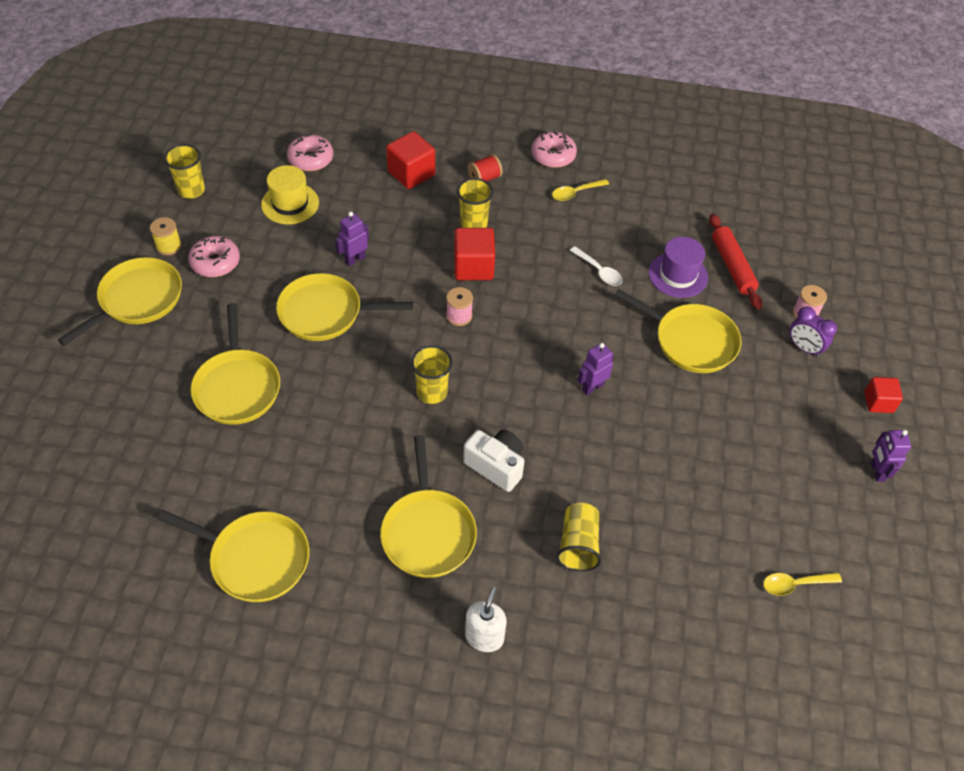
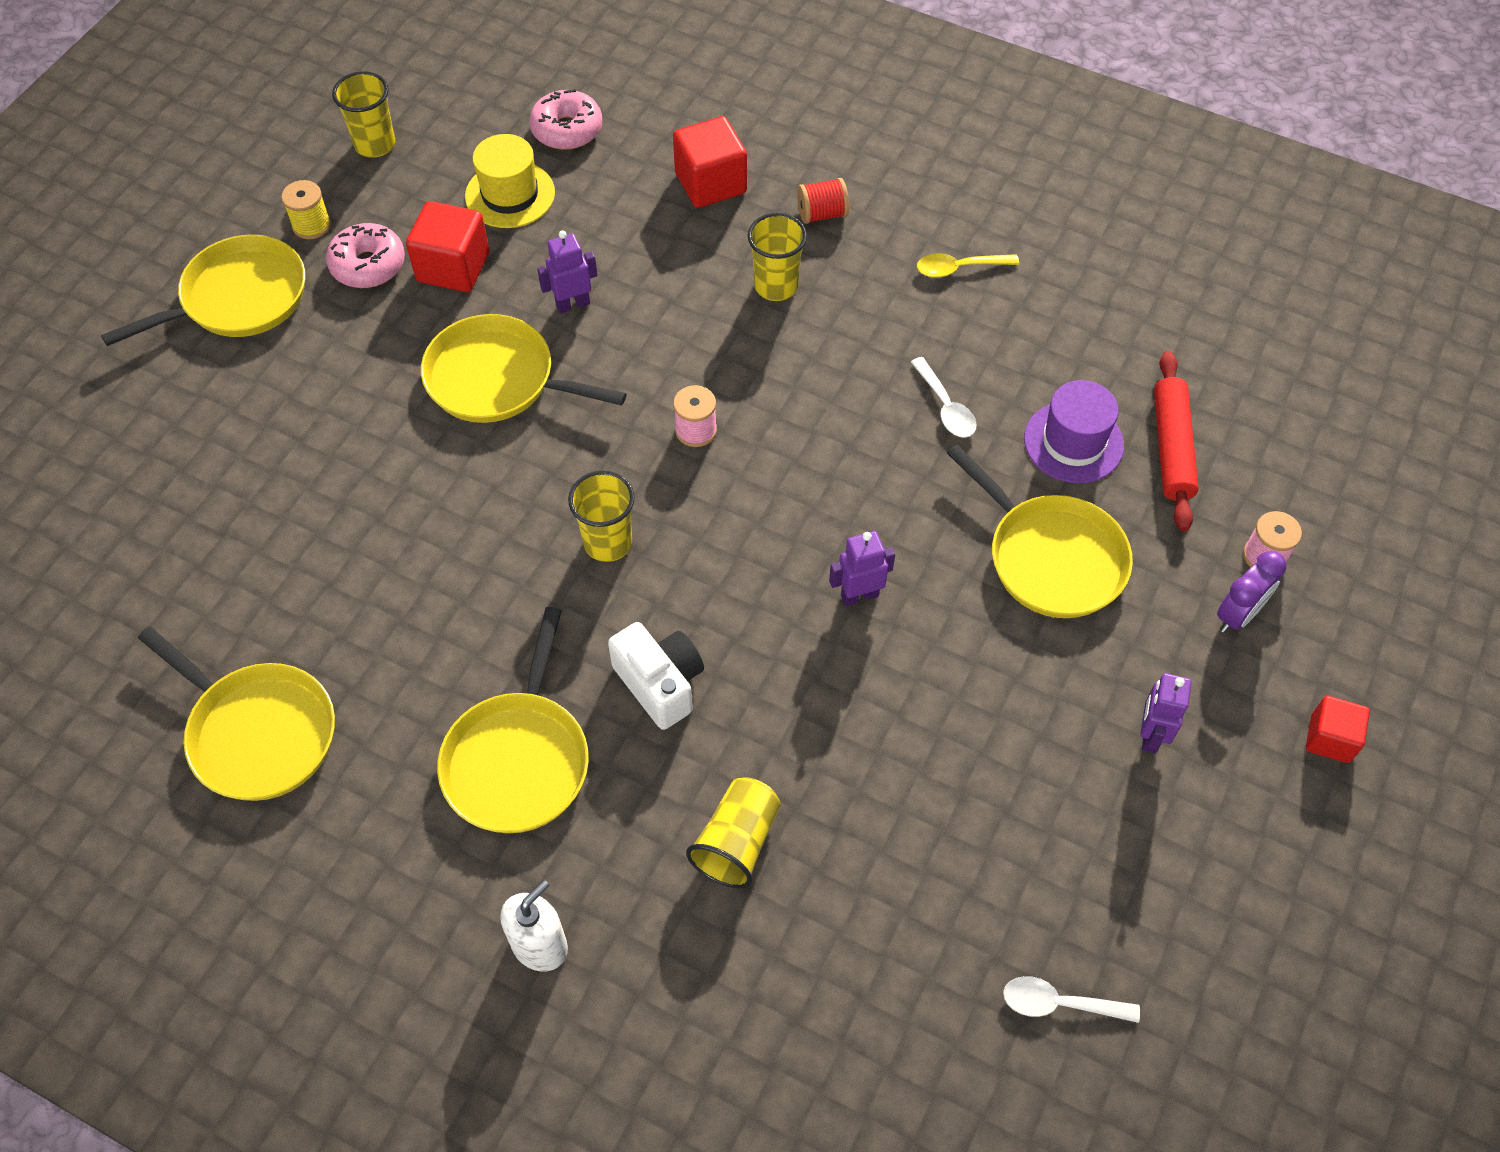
camera: 20 degrees right, 5 degrees up
yellow pan [191,303,280,425] -> none
red cube [454,228,495,280] -> red cube moved to [406,201,489,292]
pink donut [531,131,577,168] -> none
yellow spoon [763,573,842,596] -> white spoon [1003,976,1140,1023]
purple clock [790,307,837,357] -> purple clock turned 105 degrees counterclockwise [1217,551,1287,633]
purple robot [871,430,911,482] -> purple robot moved to [1140,673,1192,753]

